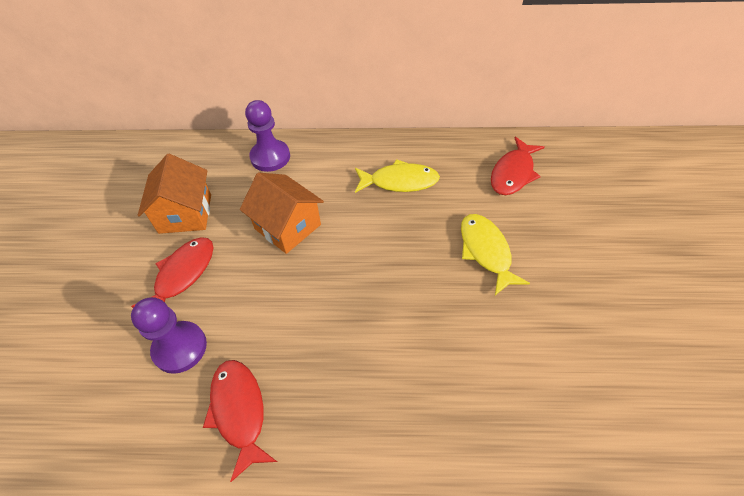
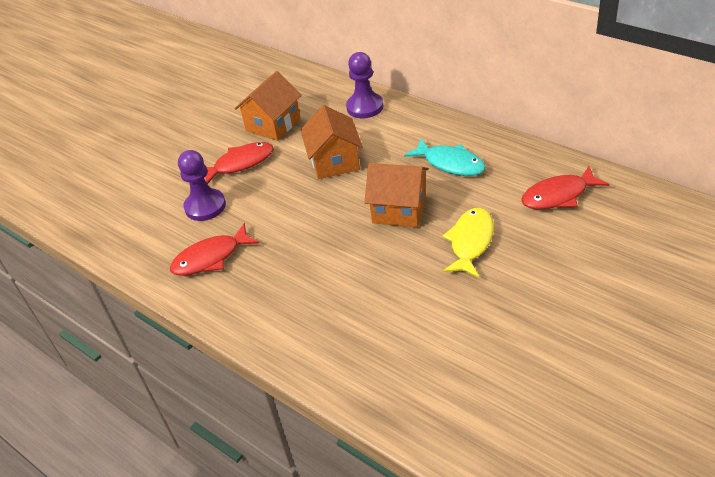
camera: 40 degrees right, 10 degrees down
red fish [203,360,277,482] -> red fish turned 135 degrees counterclockwise [170,223,259,276]
yellow fish [355,159,440,193] -> turquoise fish [404,139,486,176]
none -> orange house [364,163,429,227]

